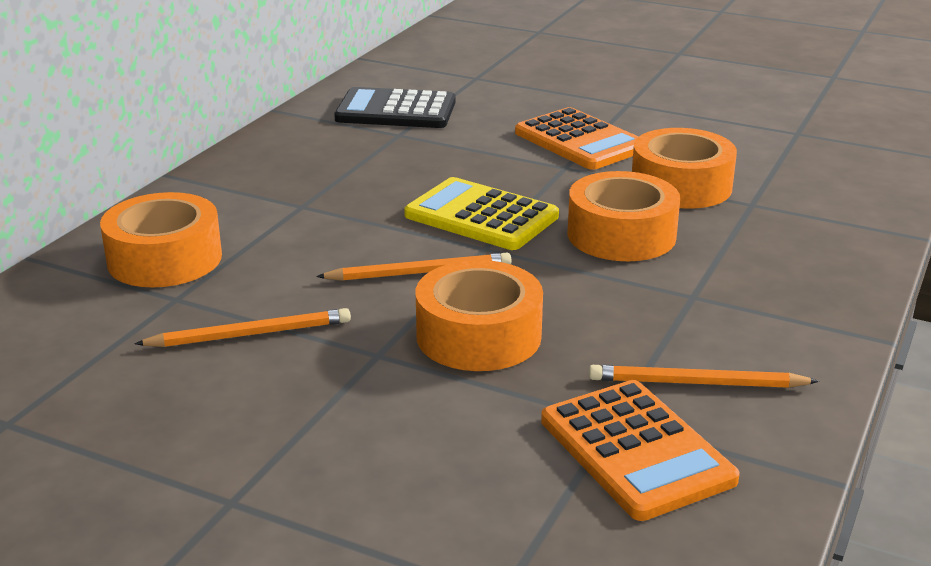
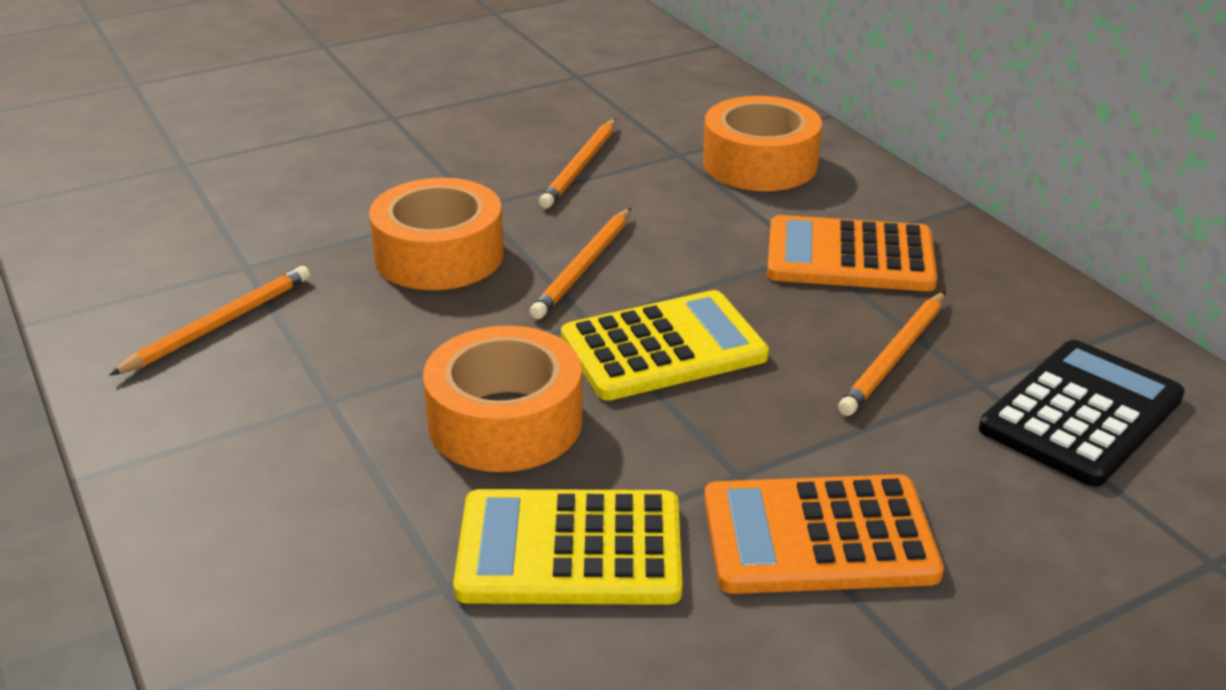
camera: 125 degrees right, 5 degrees up
orange calculator [541,380,740,521] -> orange calculator moved to [767,215,937,291]
orange tape [632,128,737,209] -> yellow calculator [453,489,682,605]
none -> orange pencil [838,291,945,416]

